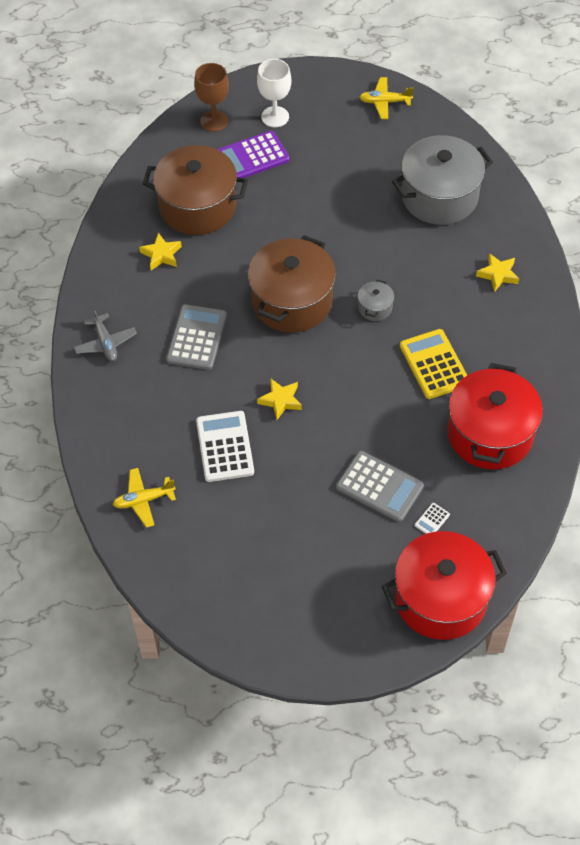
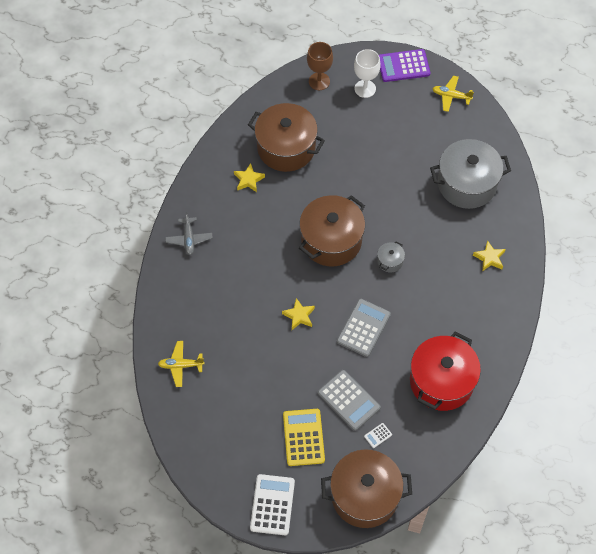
camera: 15 degrees right, 5 degrees up
grey calculator [166,304,227,370] -> grey calculator moved to [337,299,391,357]
white calculator [196,411,254,482] -> white calculator moved to [250,474,295,535]
purple calculator [217,131,290,178] -> purple calculator moved to [379,49,430,82]
red pot [382,531,507,640] -> brown pot [321,449,412,528]
yellow calculator [400,329,467,399] -> yellow calculator moved to [283,409,325,466]

